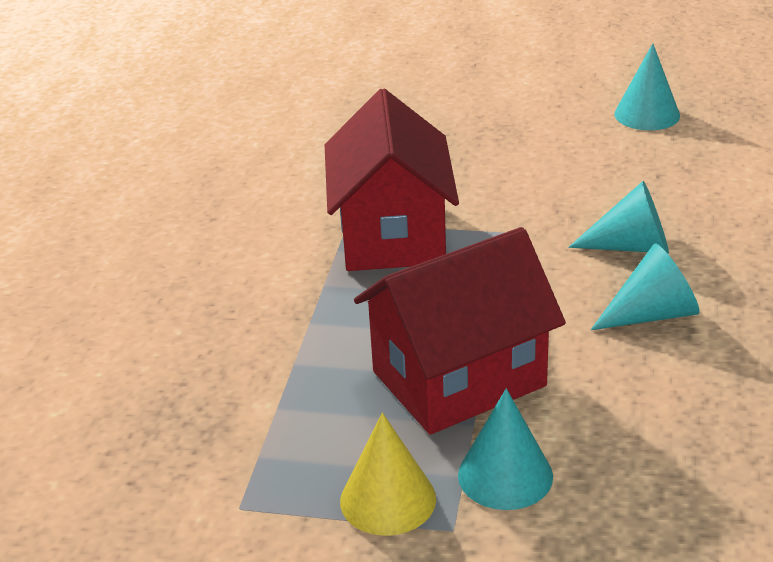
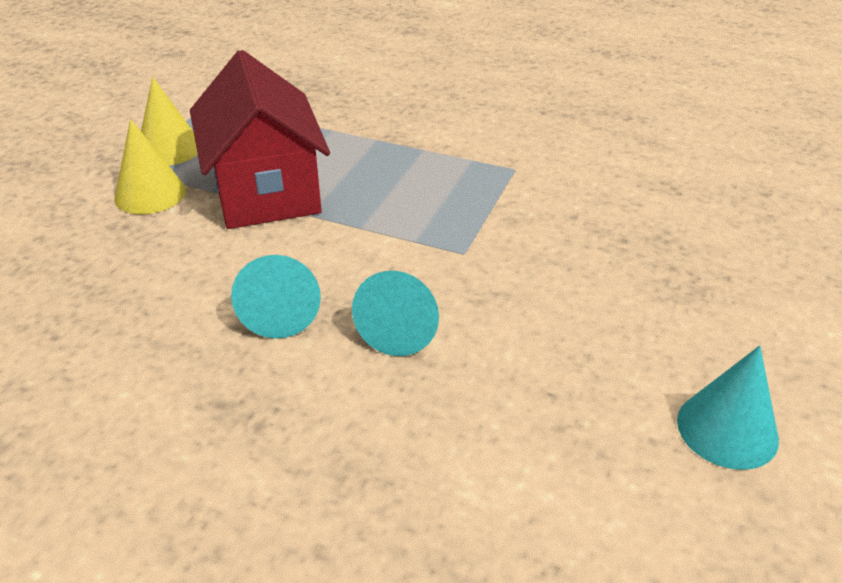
camera: 100 degrees right, 5 degrees up
red house [325,89,459,271] -> none
turquoise cone [458,388,553,510] -> yellow cone [114,119,186,214]

